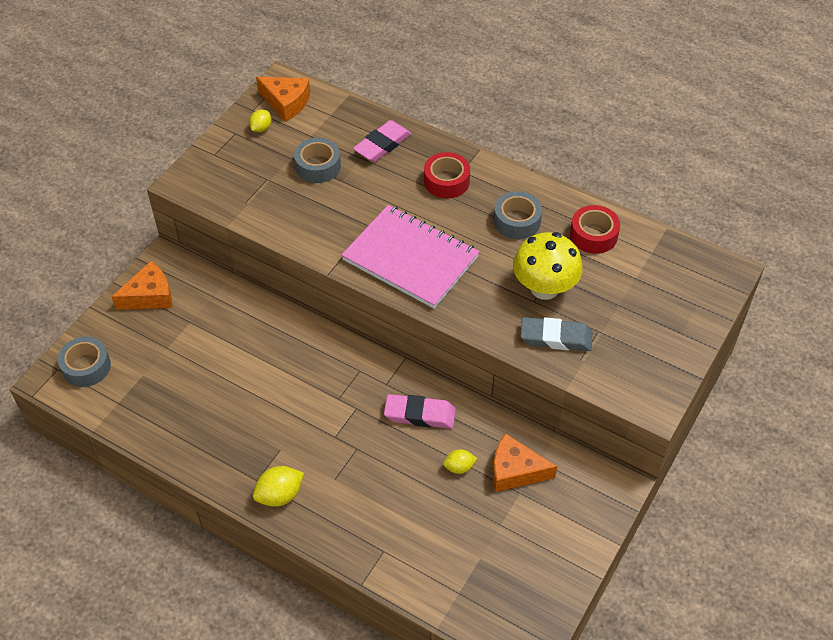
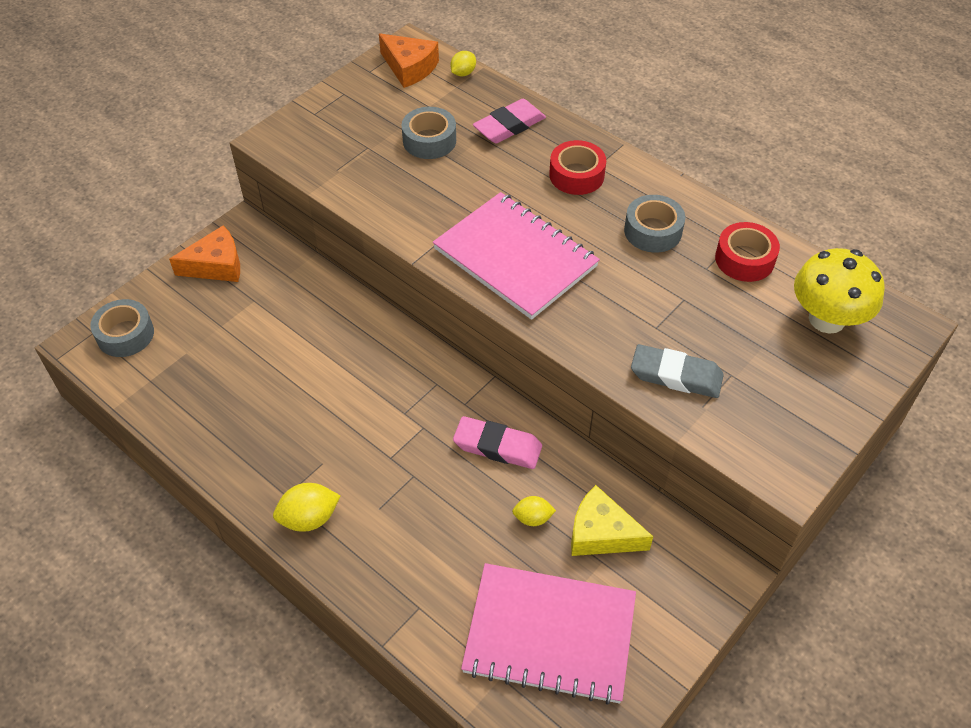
camera: 10 degrees right, 0 degrees up
yellow lemon [249,110,272,132] -> yellow lemon moved to [450,51,476,76]
orange cheese [493,433,557,492] -> yellow cheese [571,485,653,556]
yellow mushroom [513,232,583,300] -> yellow mushroom moved to [794,248,885,334]
none -> pink notebook [461,563,636,705]

